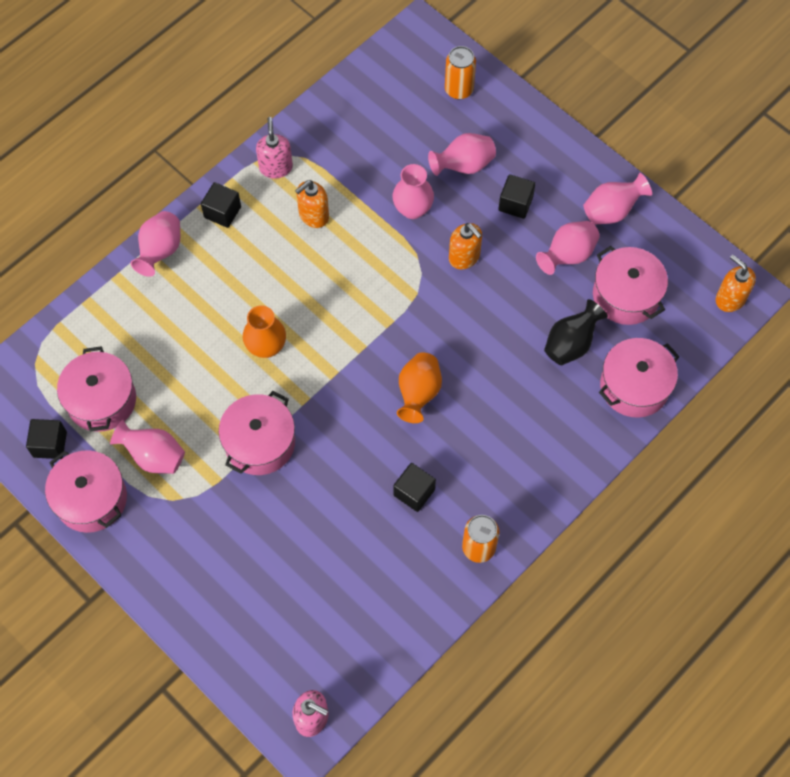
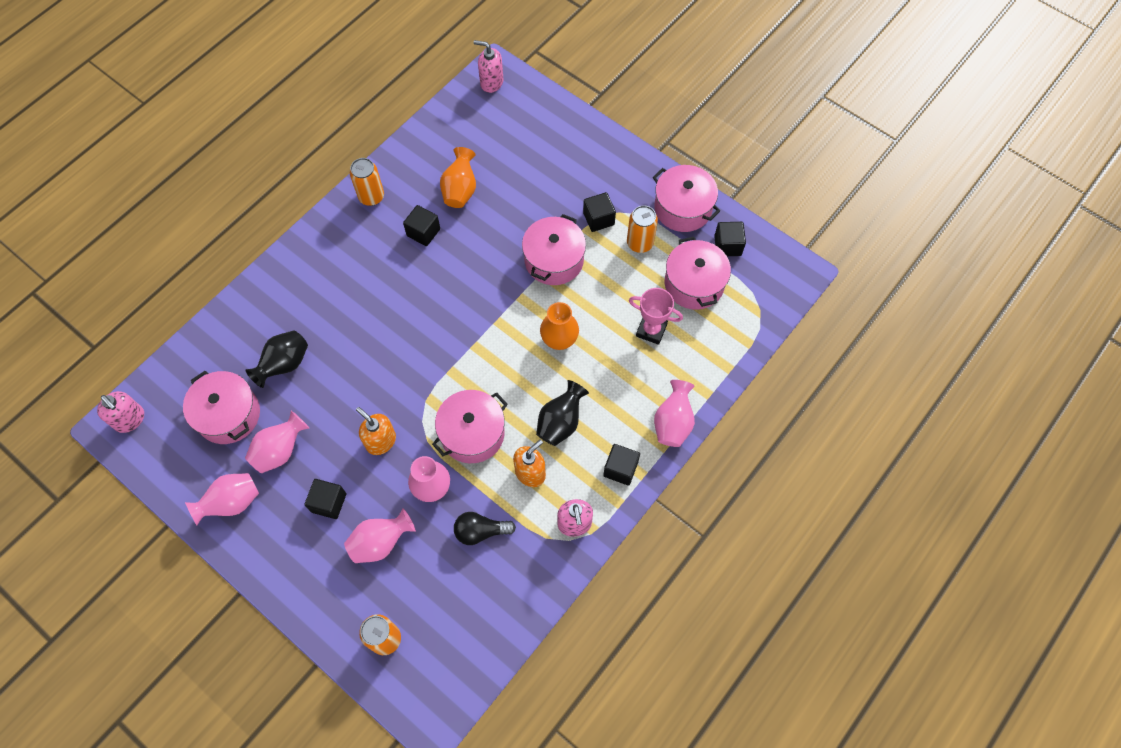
camera: 175 degrees right, 0 degrees up
pink vase [110,420,185,474] -> orange can [627,205,658,253]
orange vase [397,353,442,423] -> orange vase moved to [440,147,476,208]
pink pot [599,338,680,418] -> pink pot moved to [432,390,508,463]
orange soap dispenser [716,255,756,312] -> pink soap dispenser [97,391,144,433]
none -> black light bulb [454,512,516,545]
none -> black vase [536,380,589,446]
none -> black cube [583,192,616,232]
none -> pink trophy [629,288,683,345]

